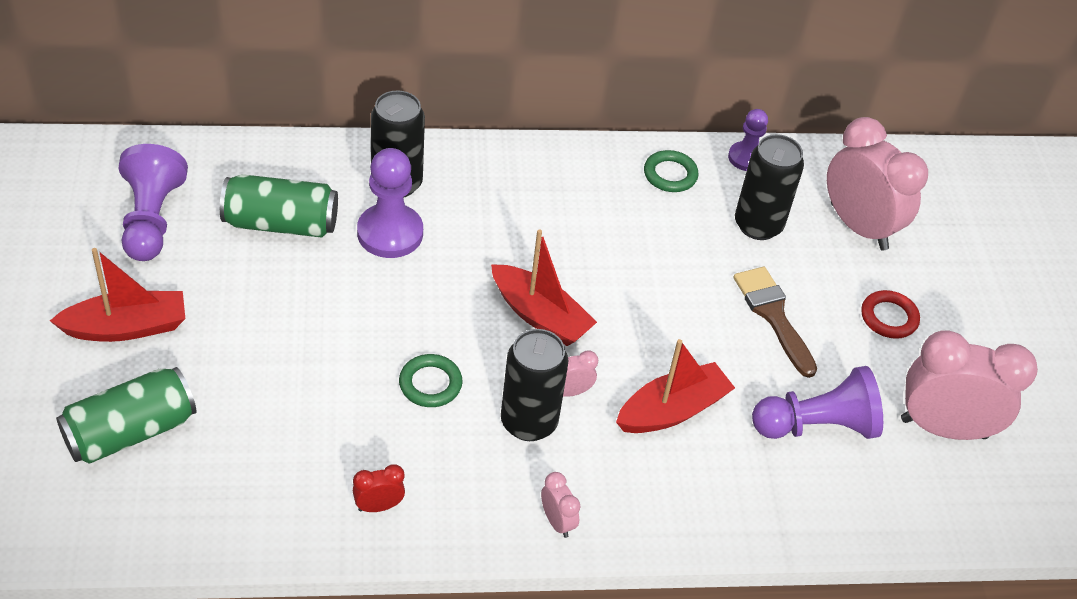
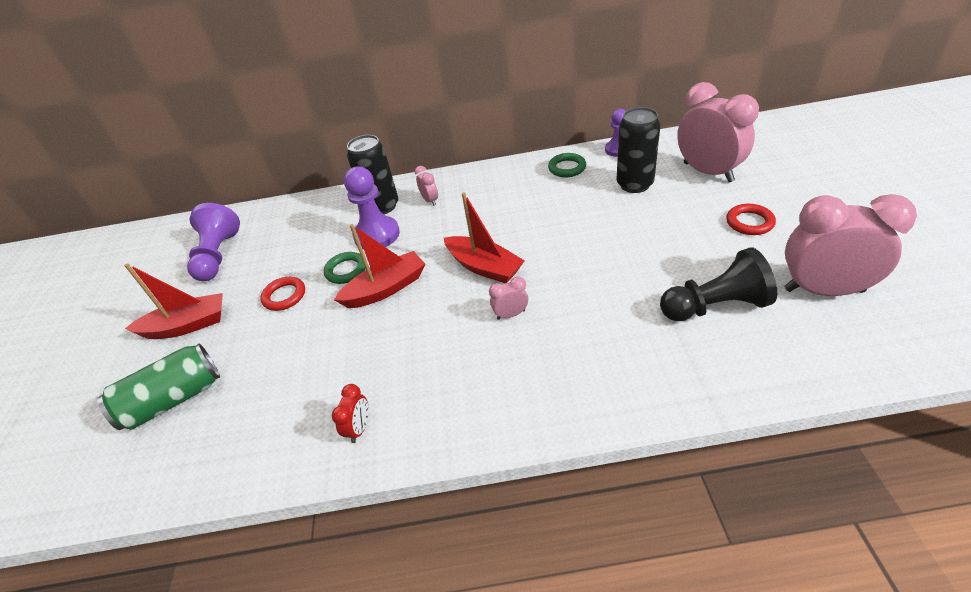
camera: 10 degrees right, 5 degrees down
green can [220,174,338,238] -> none
red clock [353,464,405,512] -> red clock turned 120 degrees clockwise [332,384,369,443]
green ring [399,354,463,407] -> green ring moved to [324,252,366,284]
black can [501,329,568,441] -> none
pink clock [541,472,581,538] -> pink clock moved to [415,166,438,206]
red boat [616,339,735,433] -> red boat moved to [334,224,425,308]
brown brush [734,267,817,378] -> none
purple pawn [752,366,883,439] -> black pawn [660,247,777,321]
none -> red ring [260,277,305,311]

